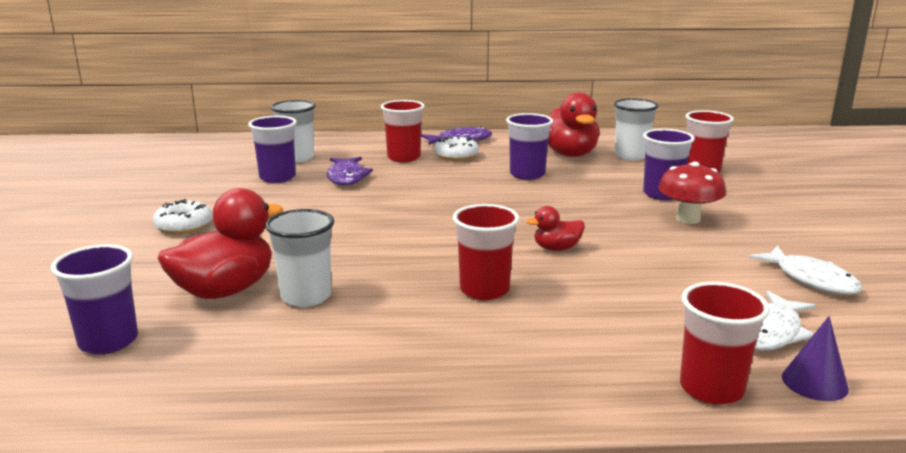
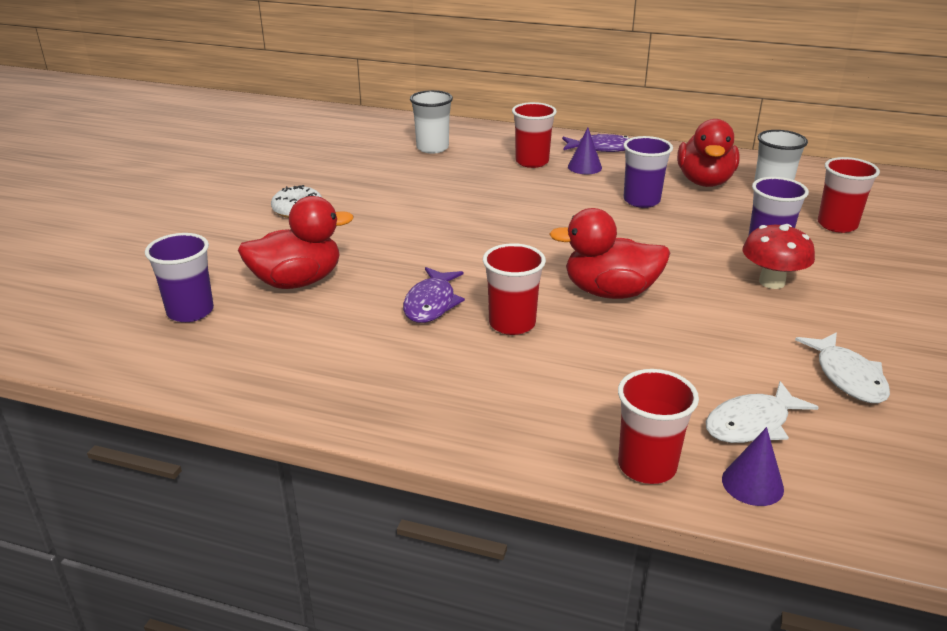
camera: 20 degrees right, 10 degrees up
purple cup [248,116,297,183] -> none
white cup [265,209,334,307] -> none
purple fish [327,157,373,186] -> purple fish moved to [403,267,465,323]
white donut [434,136,479,161] -> purple cone [568,128,602,174]
red duck [526,206,585,251] -> red duck [549,208,670,299], size x1.95

